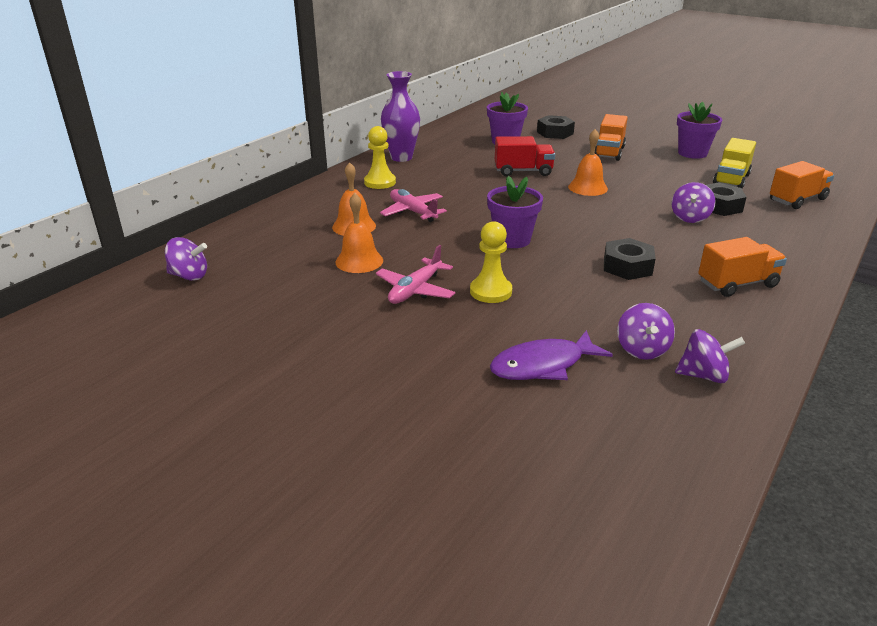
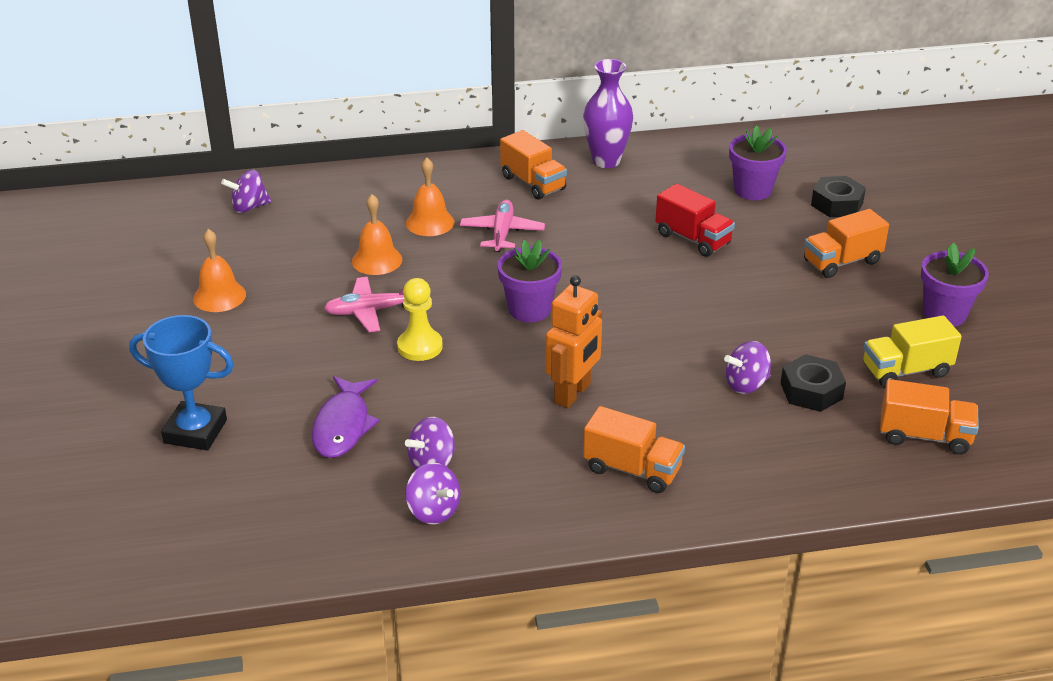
camera: 45 degrees right, 5 degrees up
purple spinning top [165,237,207,281] -> purple spinning top turned 105 degrees clockwise [221,170,272,213]
yellow pawn [364,126,396,189] -> orange truck [500,130,567,200]
purple fish [490,330,613,380] -> purple fish turned 105 degrees counterclockwise [312,376,380,458]
orange bell [568,129,608,196] -> orange bell moved to [193,229,246,312]
black nut [604,238,656,280] -> orange robot [545,275,602,408]
none -> blue trophy [129,315,234,450]

